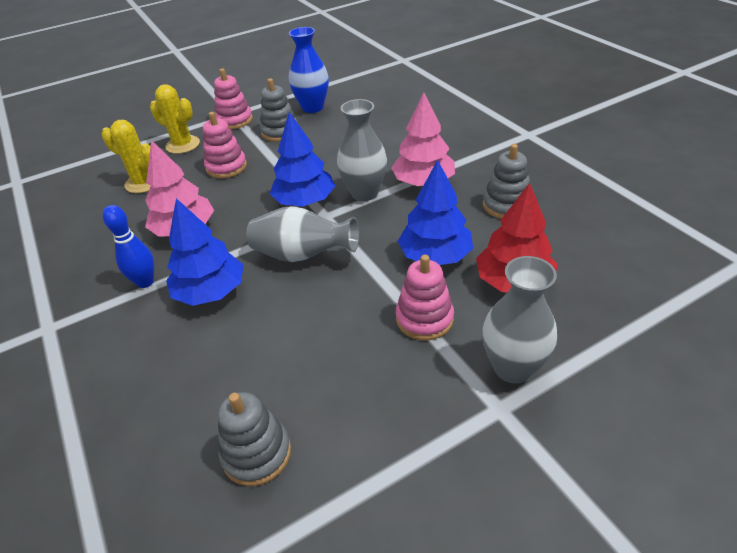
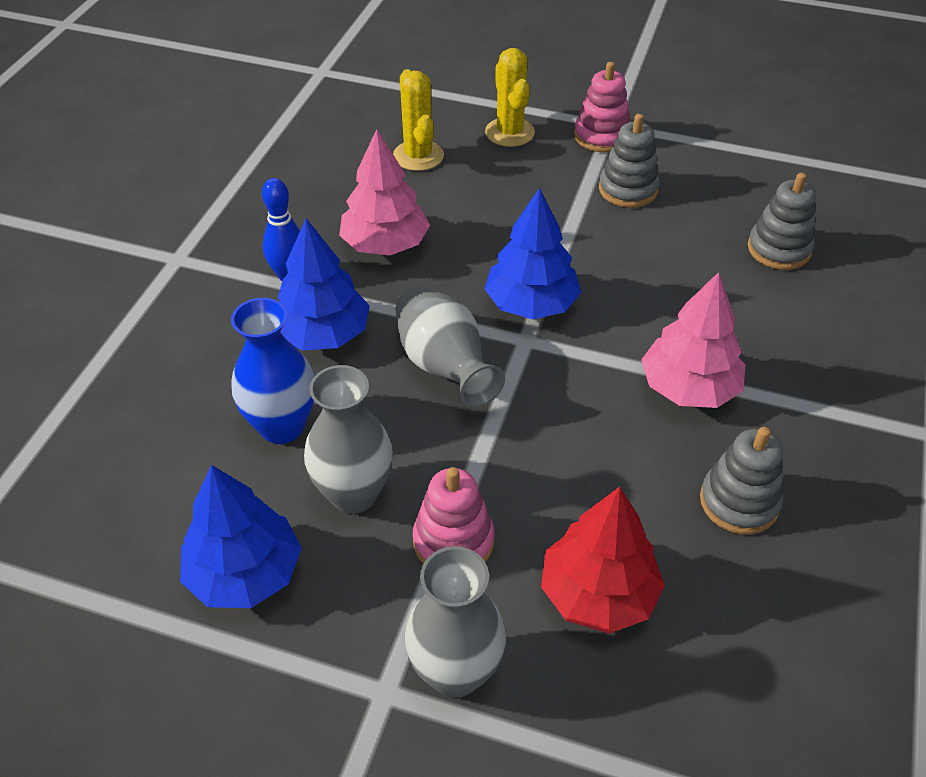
camera: 45 degrees right, 5 degrees up
pink stacking toy [203,112,247,178] -> none
grey stacking toy [218,392,291,486] -> grey stacking toy moved to [748,173,816,270]
blue vase [289,27,329,113] -> blue vase moved to [231,298,315,444]
grey vase [337,99,387,201] -> grey vase moved to [304,365,393,514]
blue tree [398,160,473,265] -> blue tree moved to [180,465,302,608]

